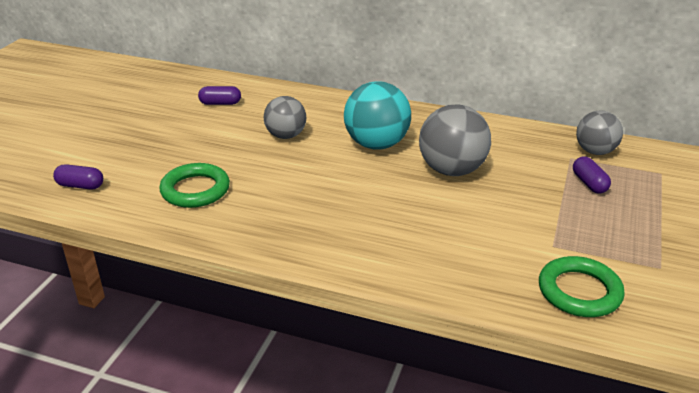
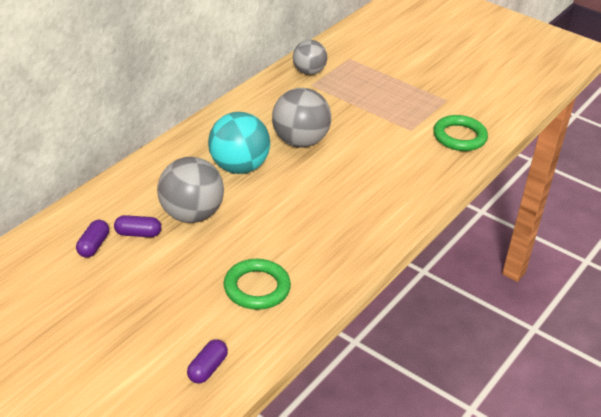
camera: 75 degrees left, 5 degrees up
grey ball [264,96,306,139] -> grey ball [157,157,224,223], size x1.54
purple capsule [573,156,611,194] -> purple capsule moved to [114,215,161,237]

